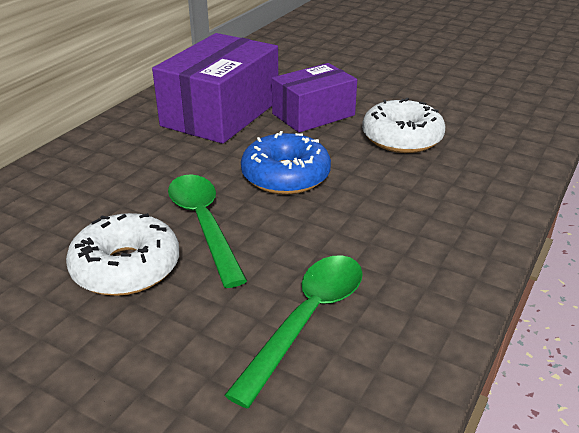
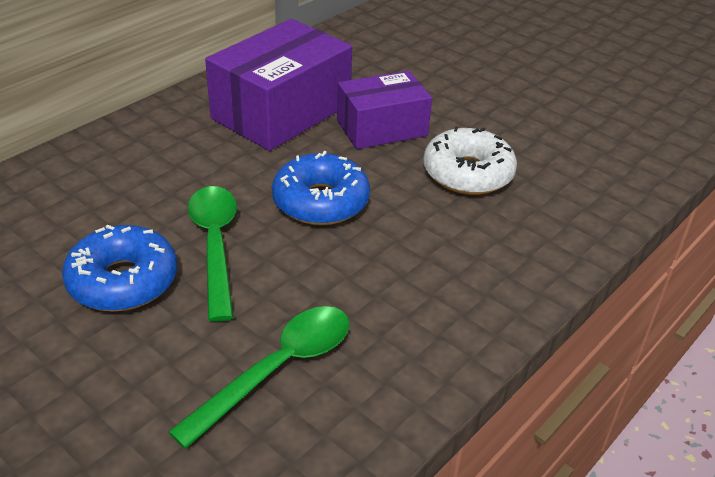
camera: 10 degrees right, 5 degrees up
white donut [66,213,179,296] -> blue donut [62,225,177,312]

